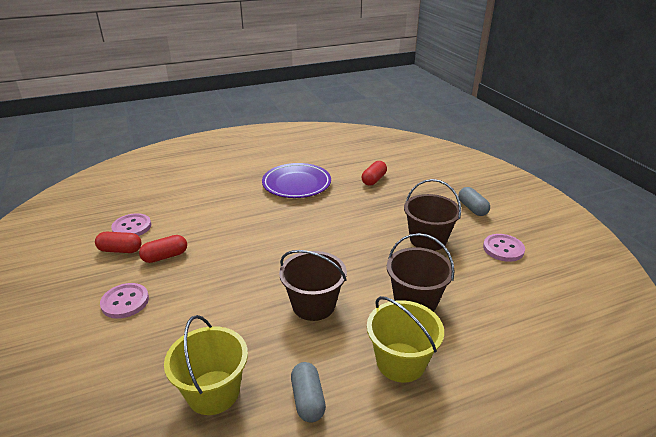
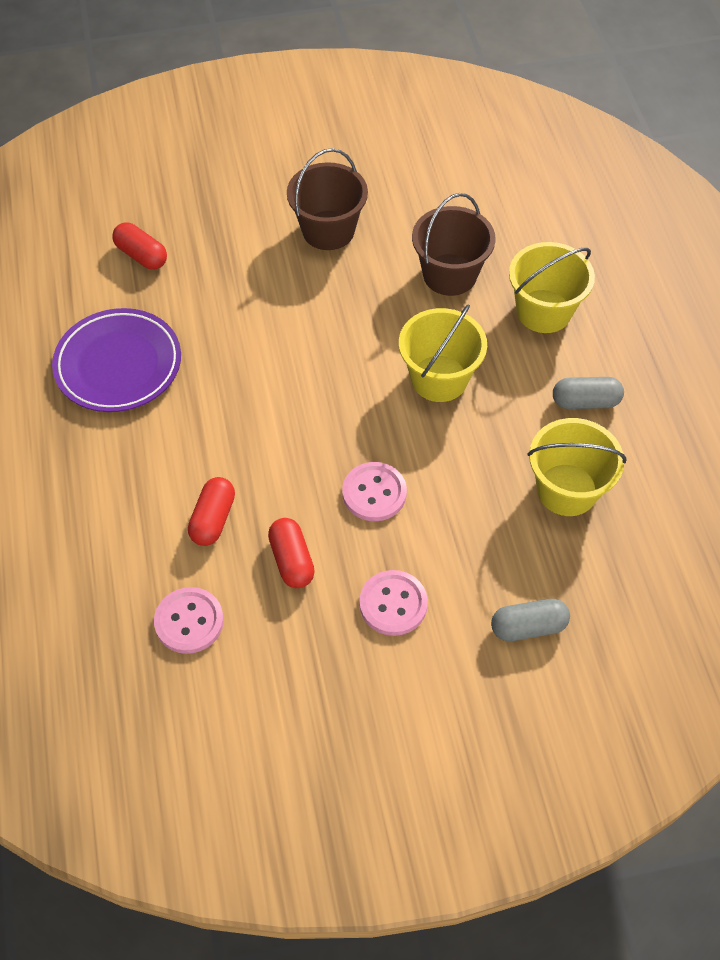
camera: 80 degrees left, 25 degrees up
red capsule [95,232,142,253] -> red capsule moved to [188,477,235,546]
brown bucket [279,250,347,321] -> yellow bucket [399,304,487,402]
grey capsule [458,187,490,216] -> grey capsule moved to [491,599,570,641]
pink button [483,234,525,262] -> pink button moved to [342,462,407,521]

